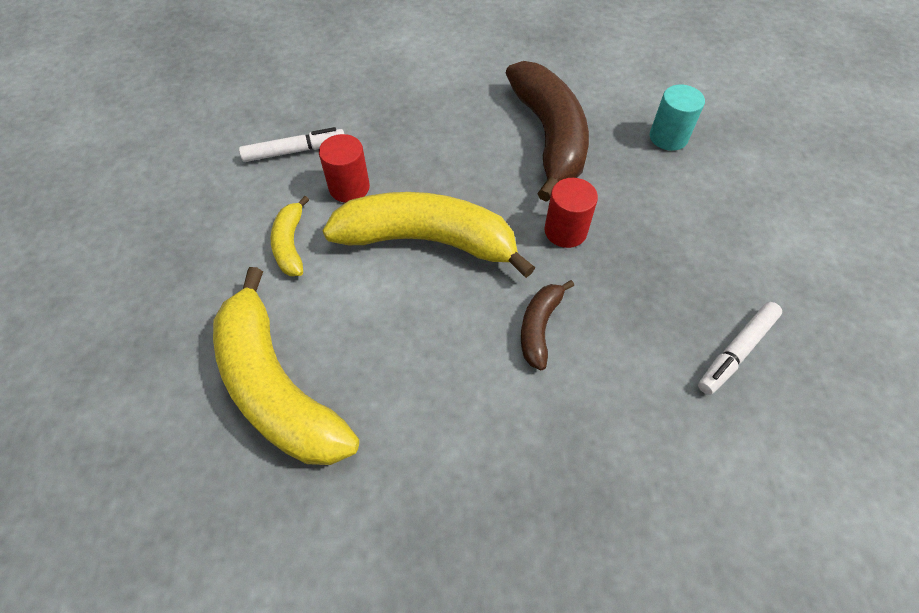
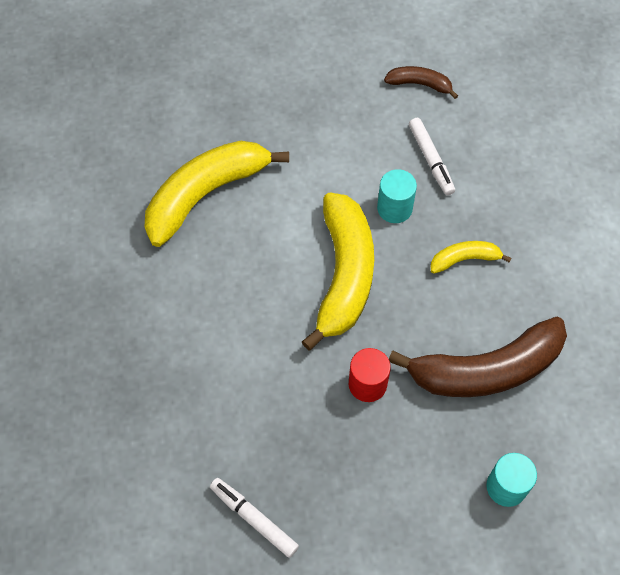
camera: 85 degrees right, 5 degrees up
yellow banana [270,196,309,276] -> yellow banana moved to [431,241,512,274]
red cylinder [319,134,370,203] -> turquoise cylinder [377,169,417,223]
brown banana [521,280,574,370] -> brown banana moved to [384,66,458,99]

